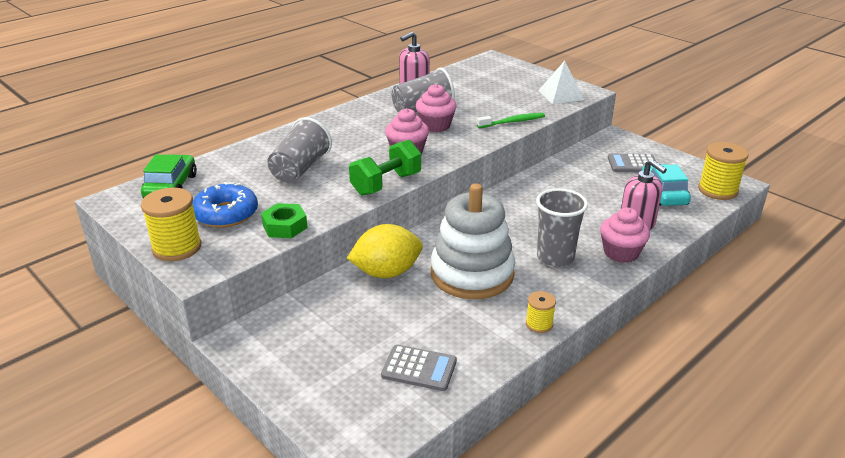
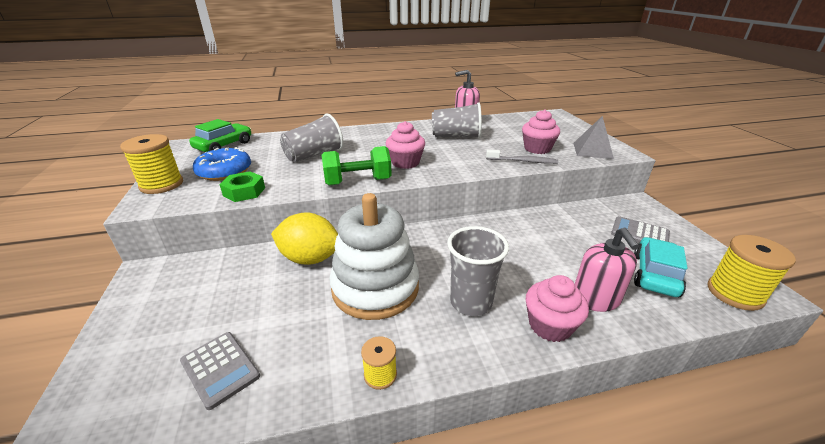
camera: 30 degrees right, 0 degrees up
pink cupcake [416,84,457,132] -> pink cupcake moved to [522,110,560,154]
green toothbrush [477,113,545,128] -> grey toothbrush [486,149,558,164]
white pyramid [538,61,584,104] -> grey pyramid [573,116,614,159]

